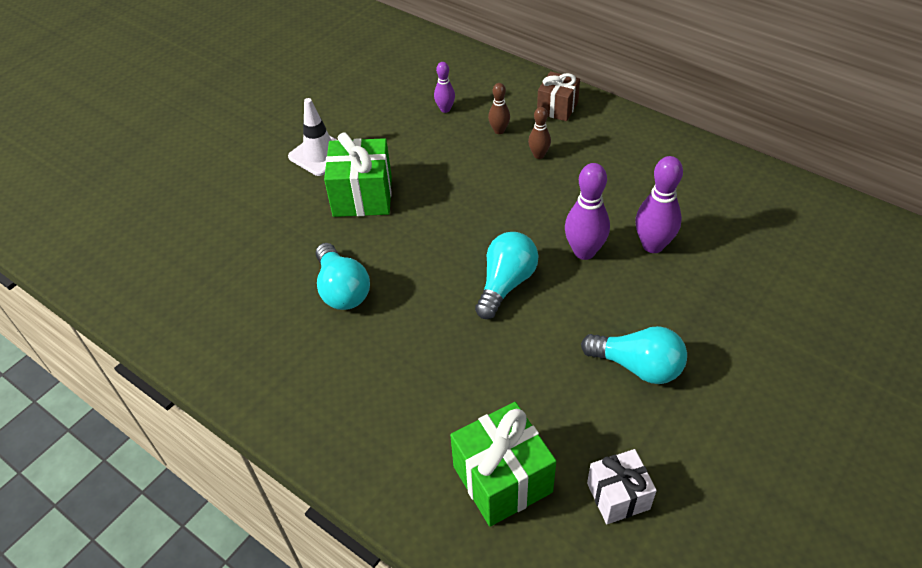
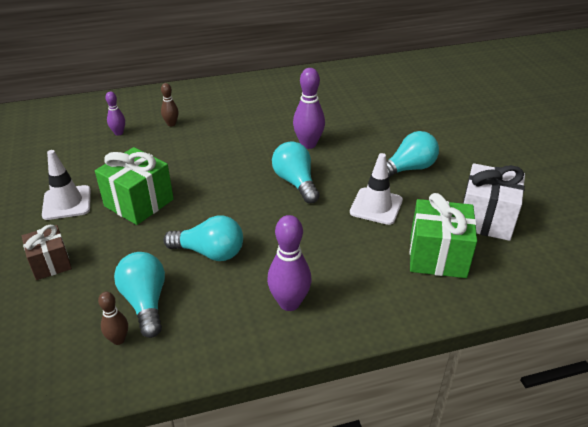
camera: 55 degrees left, 10 degrees down
brown bowling pin [528,107,551,159] -> brown bowling pin moved to [98,292,128,345]
brown gift [537,71,580,121] -> brown gift moved to [22,225,72,280]
white gift [587,449,657,524] -> white gift [463,163,525,241], size x1.58
purple bowling pin [635,156,683,253] -> purple bowling pin moved to [267,215,311,311]
none -> turquoise light bulb [114,252,165,338]
none -> white traffic cone [350,153,403,225]

